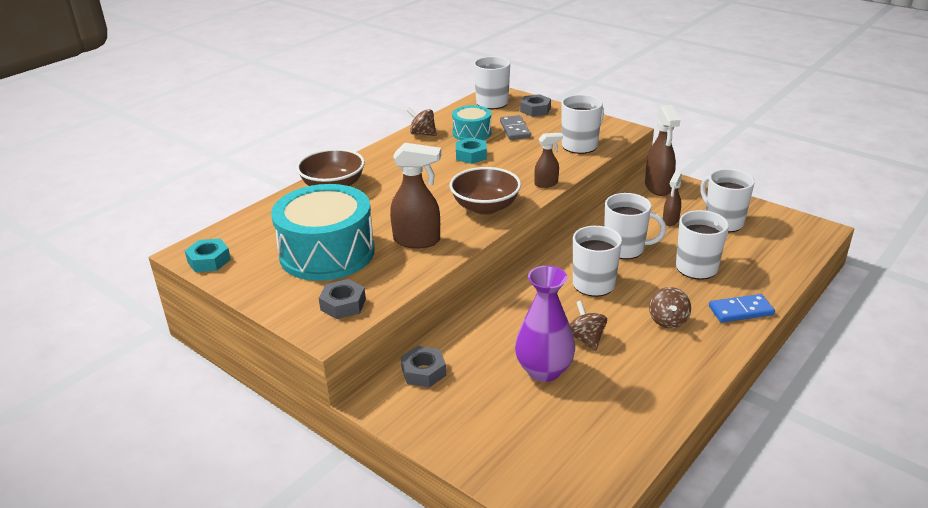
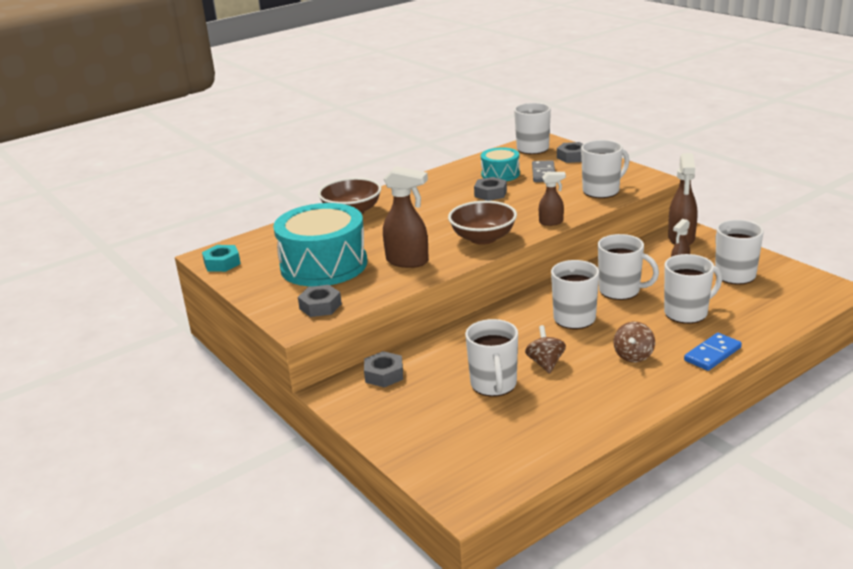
camera: 15 degrees right, 5 degrees down
brown spinning top [406,108,437,136] -> none
turquoise nut [456,138,487,164] -> grey nut [474,177,507,201]
purple vase [515,265,575,382] -> white mug [465,319,518,397]
blue domino [709,294,775,322] -> blue domino turned 45 degrees counterclockwise [684,333,742,371]

